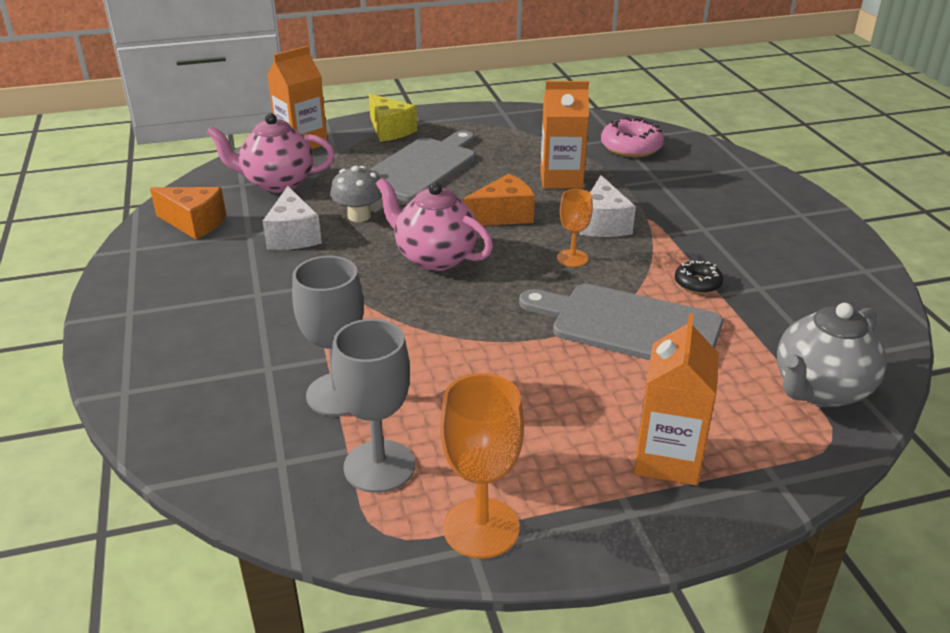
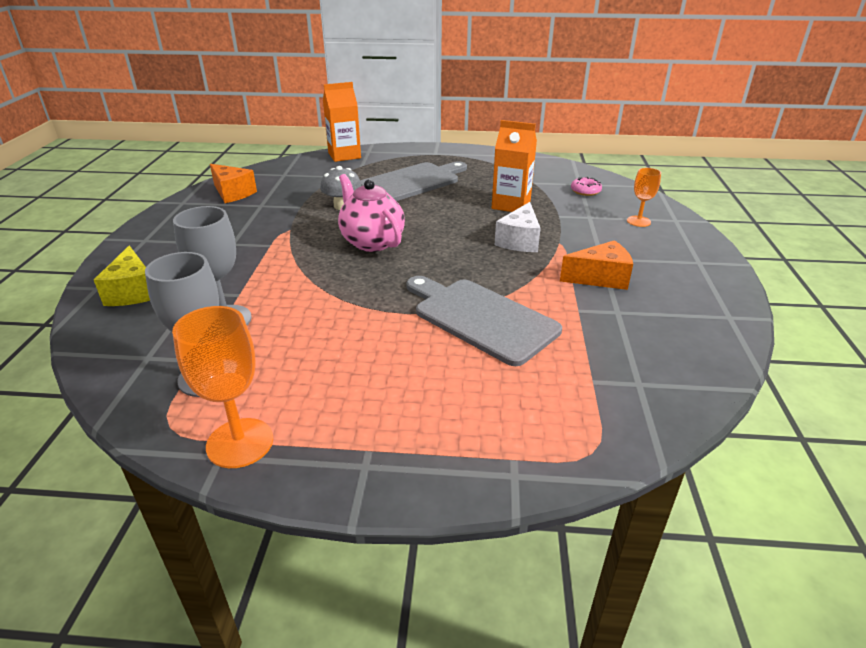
camera: 20 degrees right, 0 degrees up
pink teapot [206,113,335,193] -> none
white cheese [263,186,322,250] -> none
yellow cheese [369,93,417,142] -> yellow cheese moved to [94,246,150,306]
orange cheese [463,174,535,226] -> orange cheese moved to [560,240,633,290]
orange goblet [557,189,593,267] -> orange goblet moved to [627,168,661,227]
pink donut [601,117,664,157] -> pink donut [571,177,602,196], size x0.59
orange carton [634,313,719,485] -> none
black donut [675,260,723,294] -> none
grey teapot [777,303,887,407] -> none

